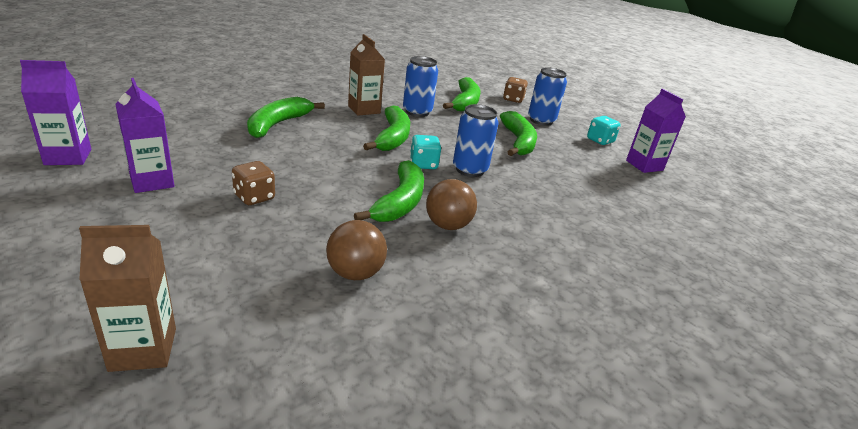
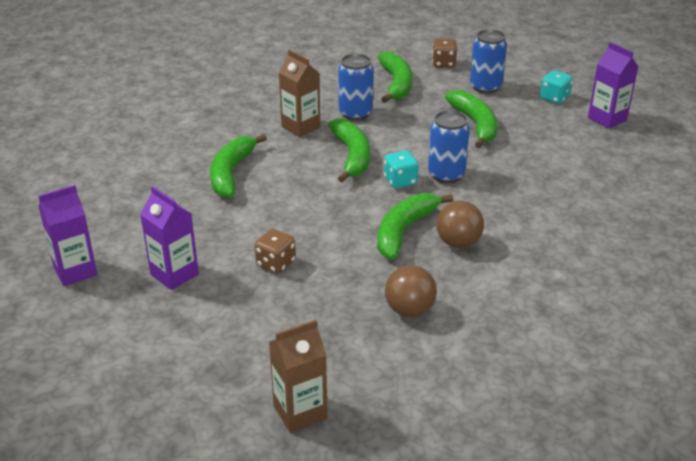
camera: 10 degrees left, 5 degrees up
green banana [354,160,424,222] -> green banana turned 150 degrees counterclockwise [378,193,453,259]

